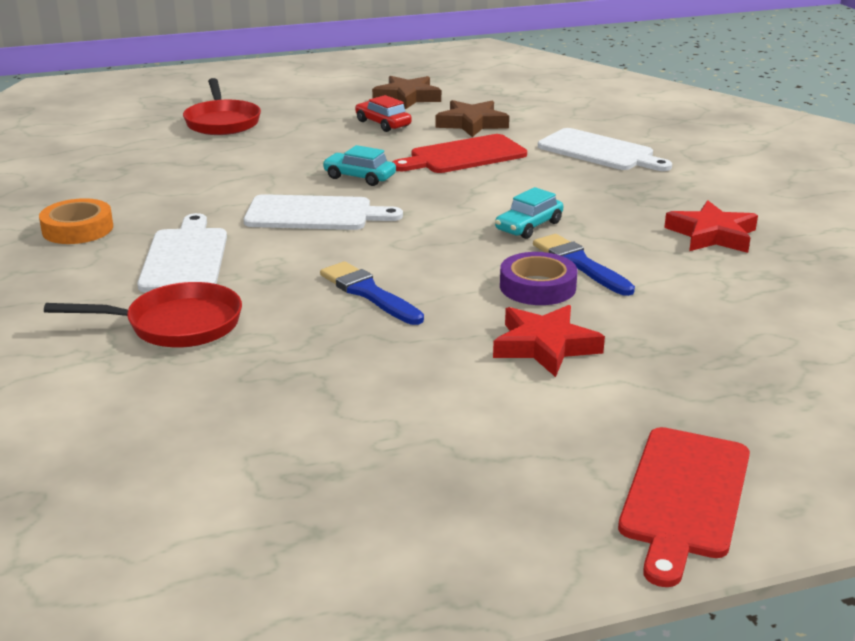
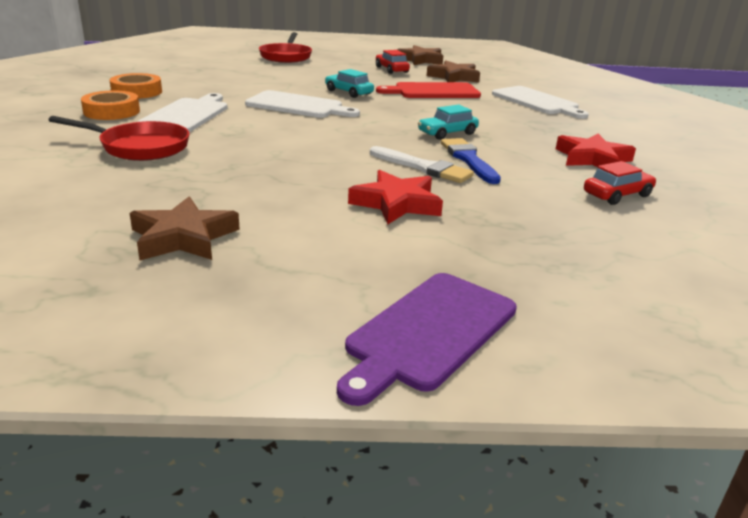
camera: 15 degrees right, 0 degrees up
blue brush [320,261,424,325] -> none
purple tape [500,252,578,305] -> white brush [370,146,474,183]
red cutting board [618,427,750,587] -> purple cutting board [337,273,517,406]
none -> orange tape [81,91,140,120]
none -> brown star [130,197,240,260]
none -> red car [584,161,656,205]

